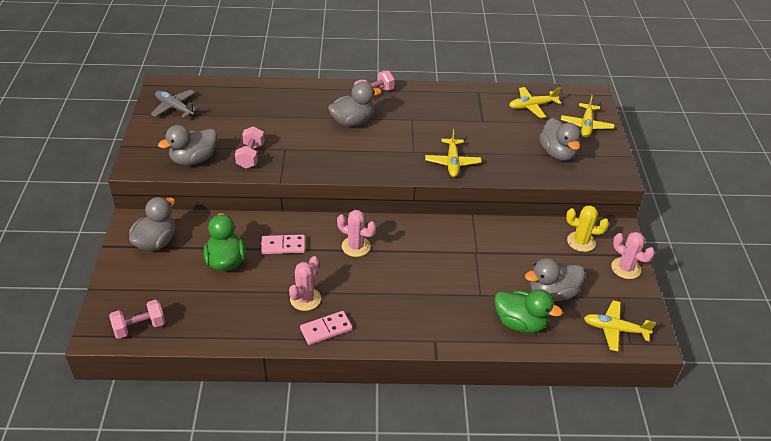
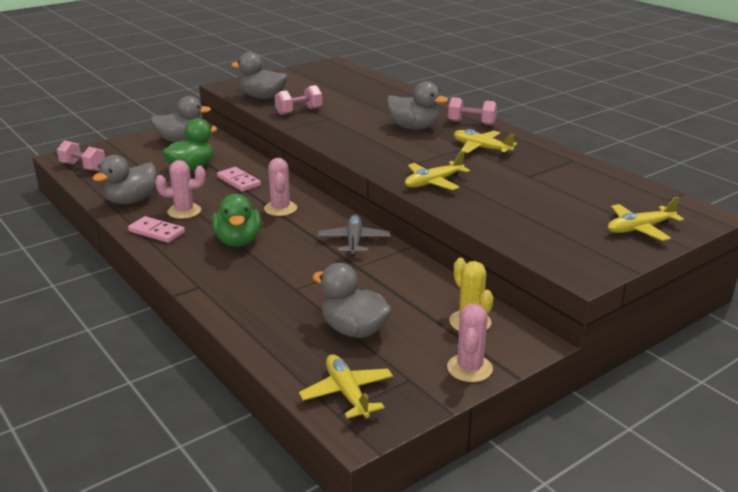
camera: 55 degrees right, 15 degrees down
grey plane [151,90,200,118] -> grey plane moved to [318,215,390,256]
green duck [494,289,563,333] -> green duck moved to [212,194,261,247]
yellow plane [509,87,561,118] -> yellow plane moved to [454,129,517,155]
grey duck [539,118,581,161] -> grey duck moved to [92,155,157,204]

